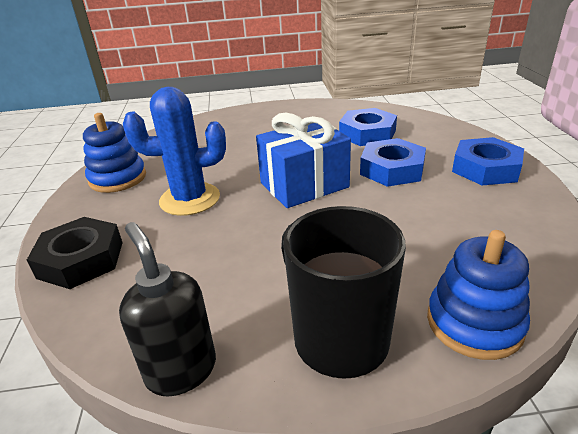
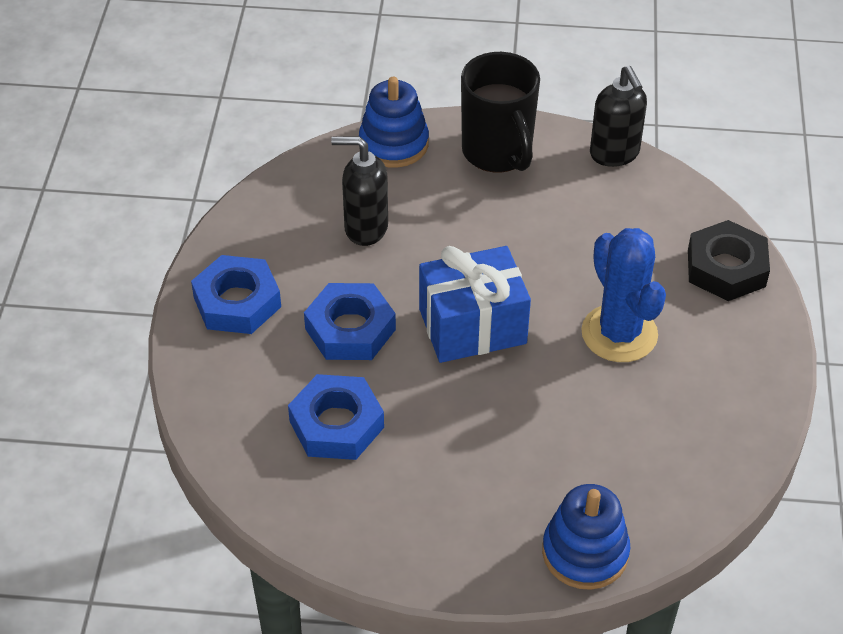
camera: 170 degrees left, 15 degrees up
blue stacking toy [83,113,146,193] -> blue stacking toy moved to [542,484,630,590]
blue cactus [123,87,226,216] -> blue cactus turned 60 degrees clockwise [581,228,666,362]
none -> black soap dispenser [331,136,388,246]

